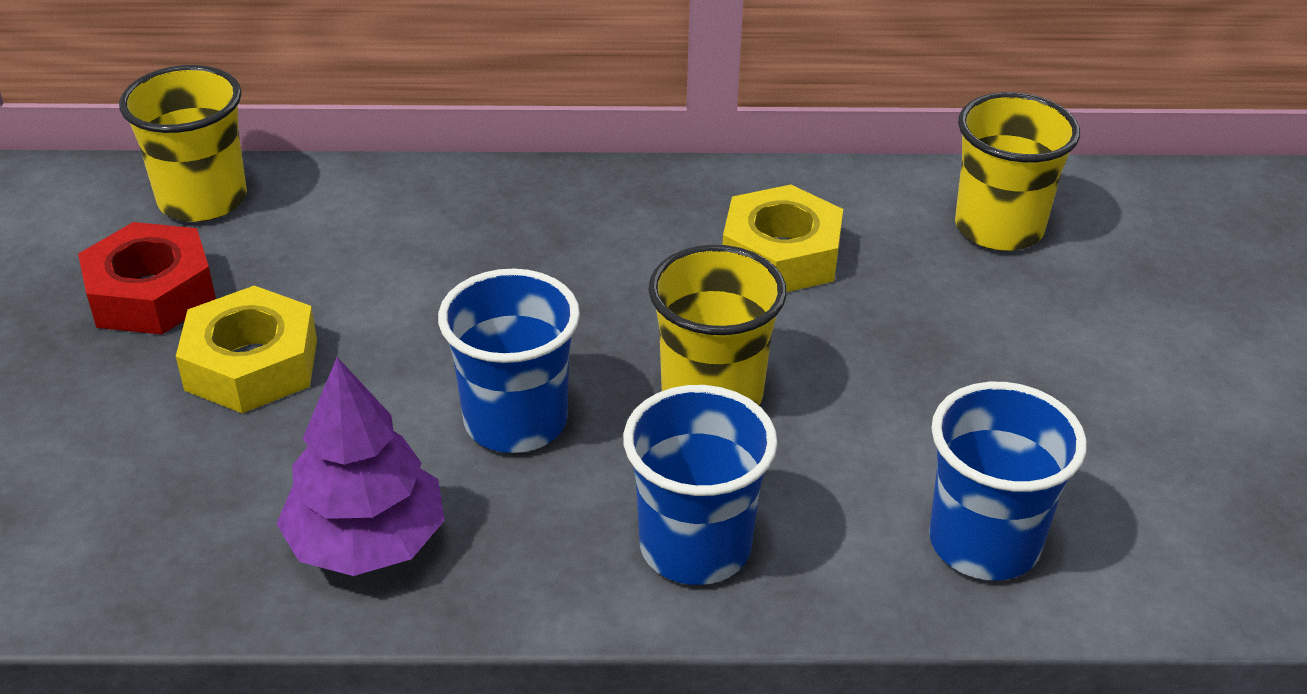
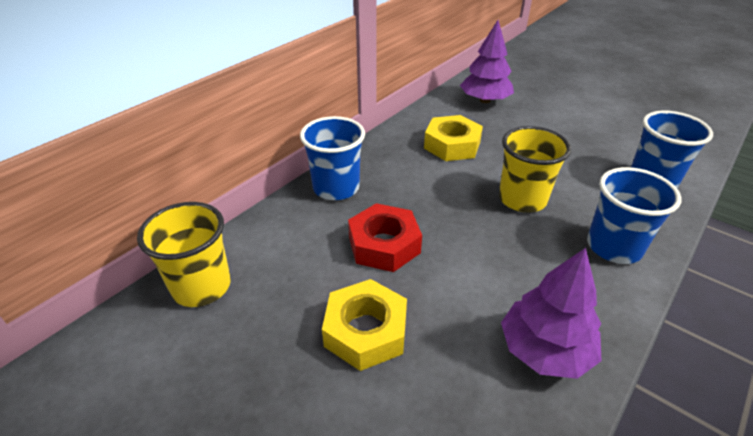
camera: 50 degrees left, 0 degrees up
red nut [78,222,216,335] -> red nut moved to [348,203,422,272]
blue cup [438,268,580,453] -> blue cup moved to [300,116,365,200]
yellow cup [955,92,1080,251] -> purple tree [460,20,514,103]

